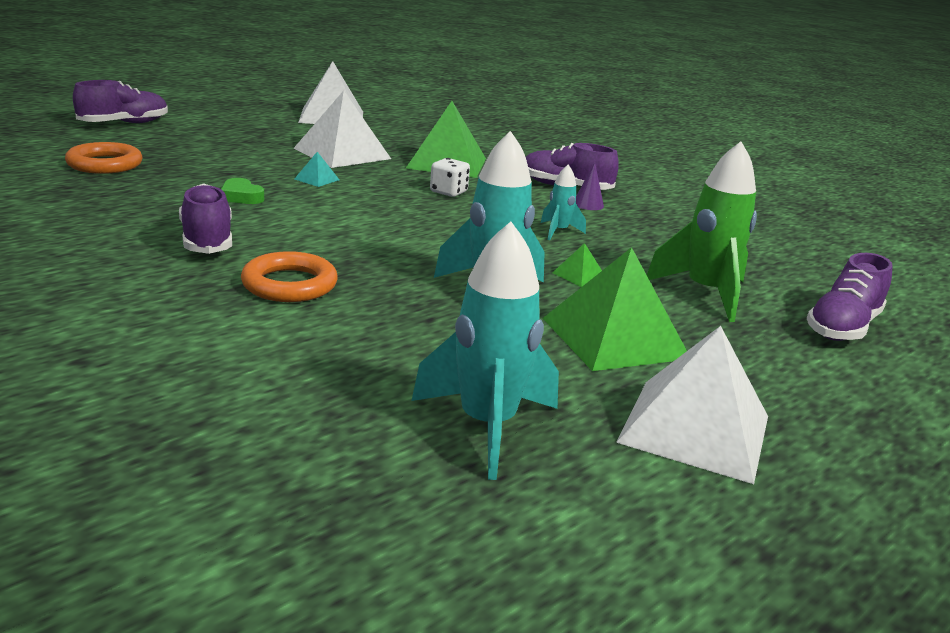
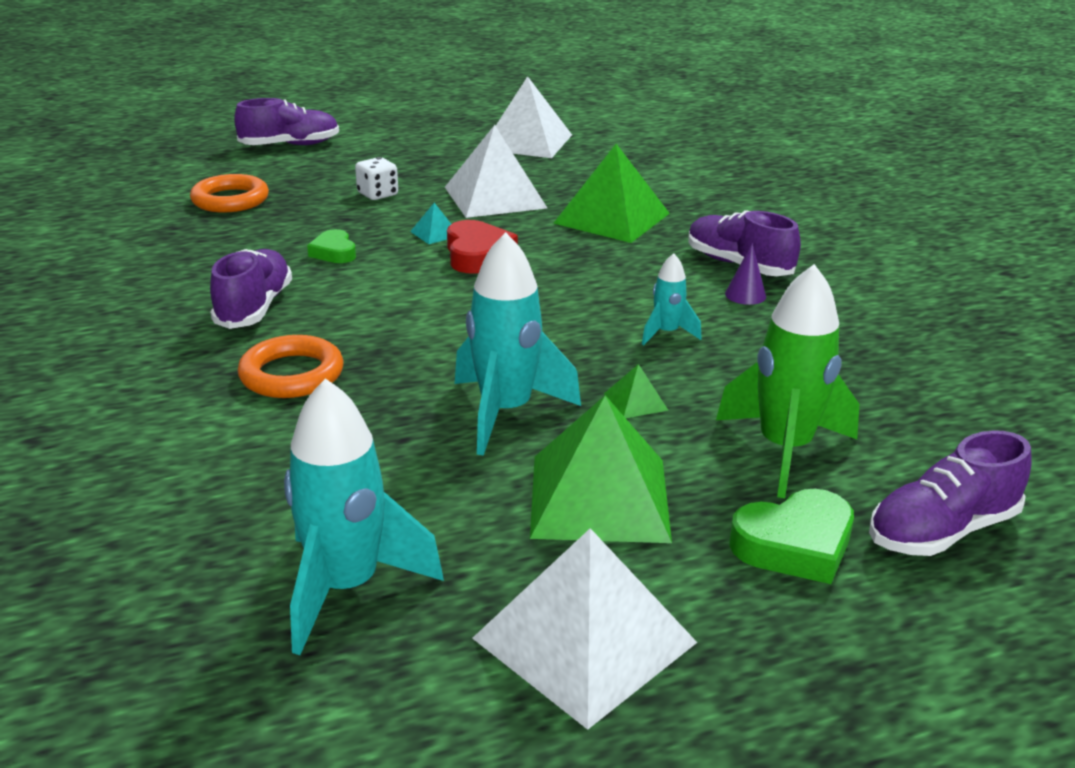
camera: 25 degrees right, 5 degrees up
white dice [430,158,470,197] -> white dice moved to [355,157,398,200]
none -> red heart [447,220,518,274]
none -> green heart [729,489,854,584]

